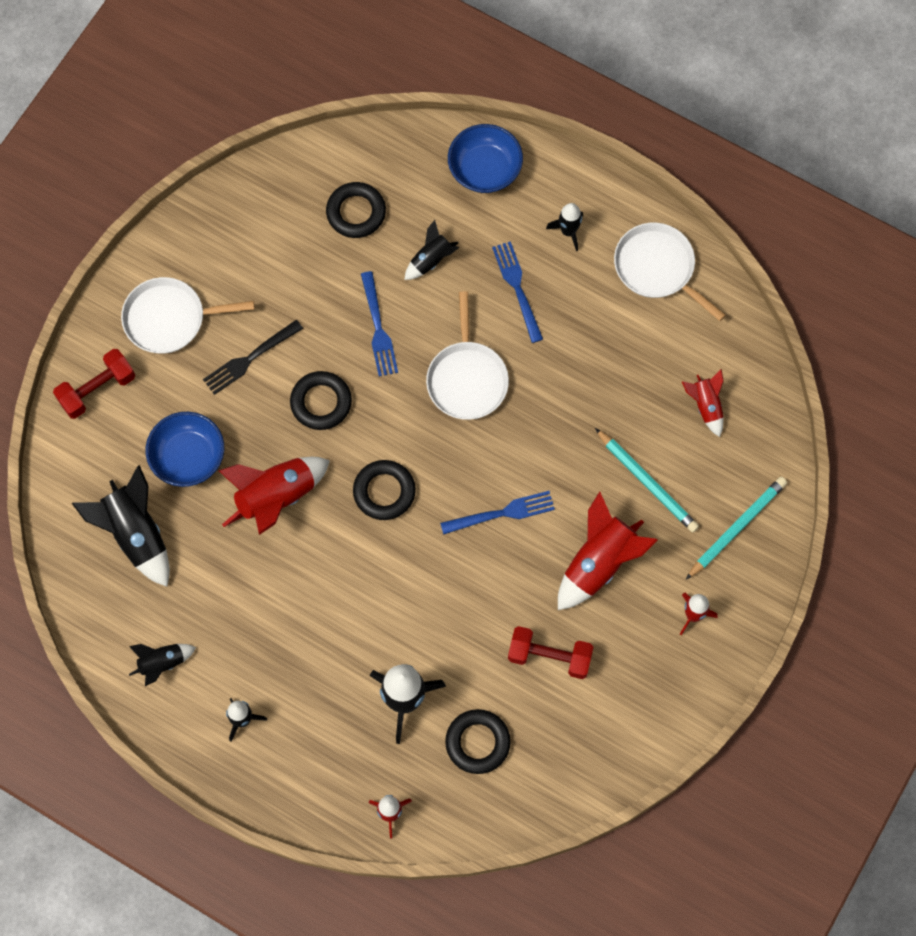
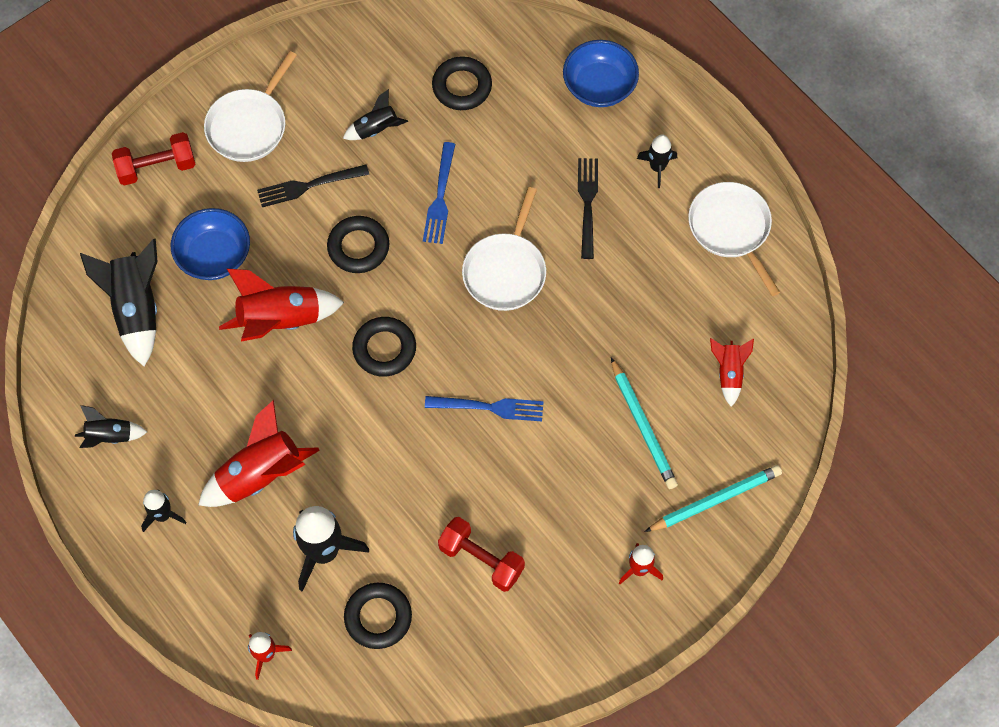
camera: 20 degrees right, 5 degrees down
white pan [121,277,255,354] -> white pan turned 75 degrees counterclockwise [204,51,297,162]
black rocket [404,220,459,280] -> black rocket moved to [343,89,408,140]
blue fork [492,241,543,343] -> black fork [578,158,598,259]
red rocket [558,491,658,610] -> red rocket moved to [198,400,320,507]

